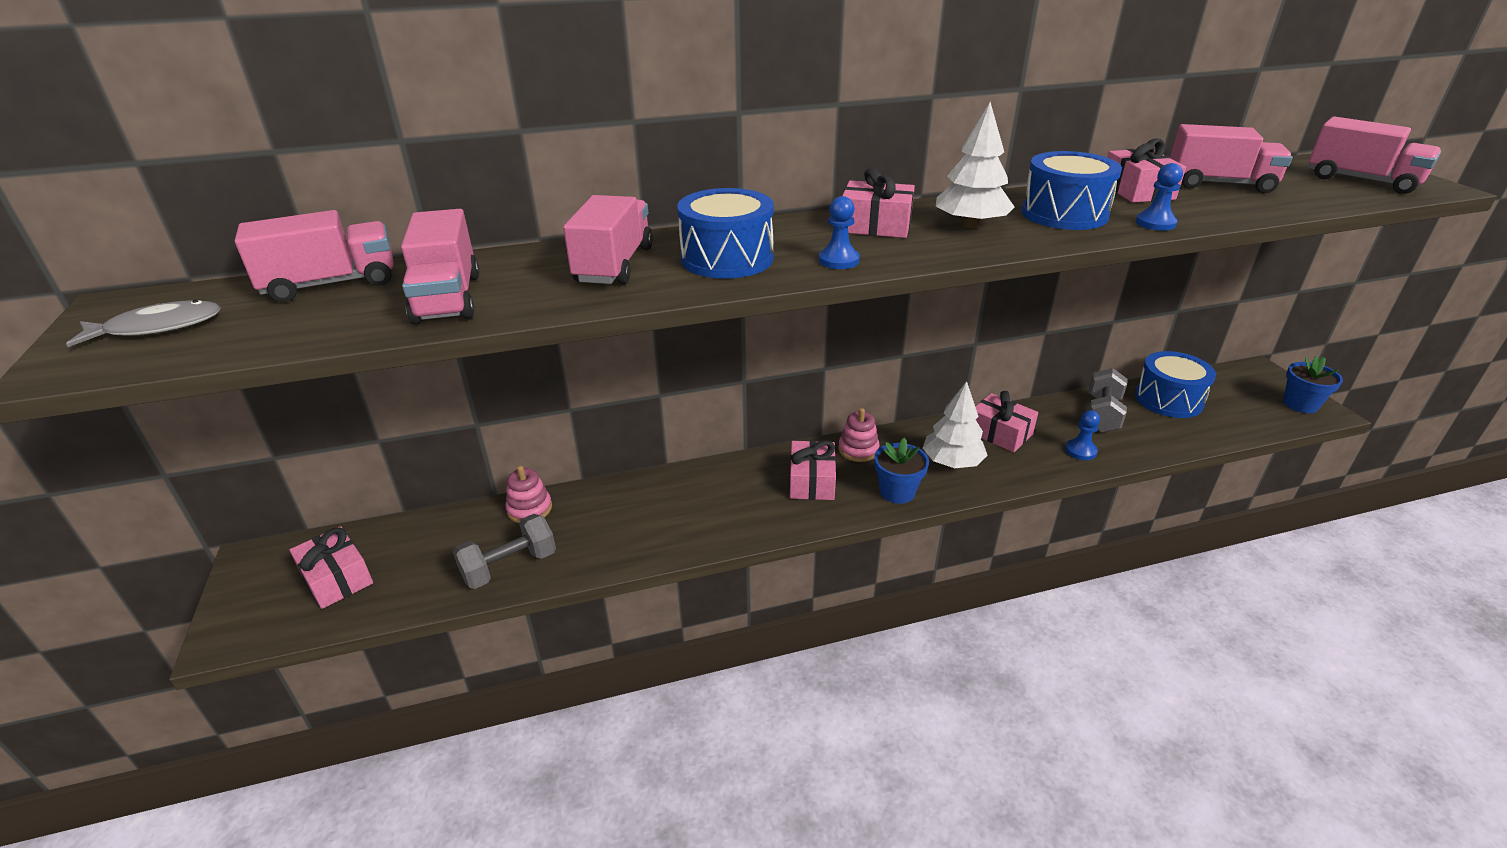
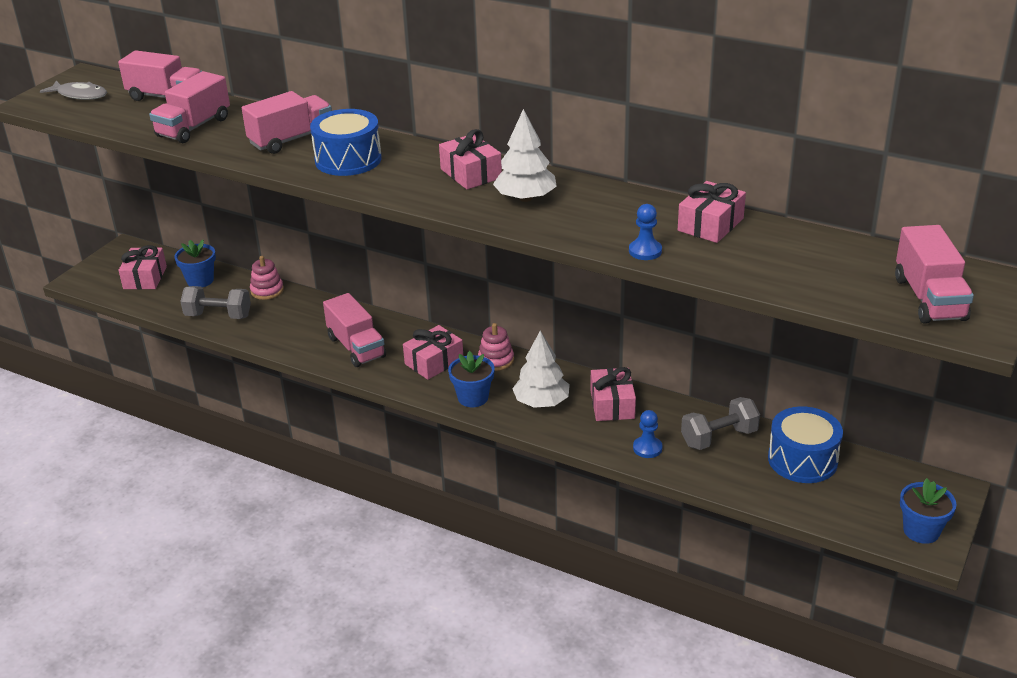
camera: 45 degrees right, 0 degrees up
blue pawn [819,196,860,269] -> none
blue drum [1021,151,1122,230] -> none
pink truck [1170,124,1293,193] -> pink truck moved to [323,293,386,367]
none -> blue flower pot [174,240,216,287]

